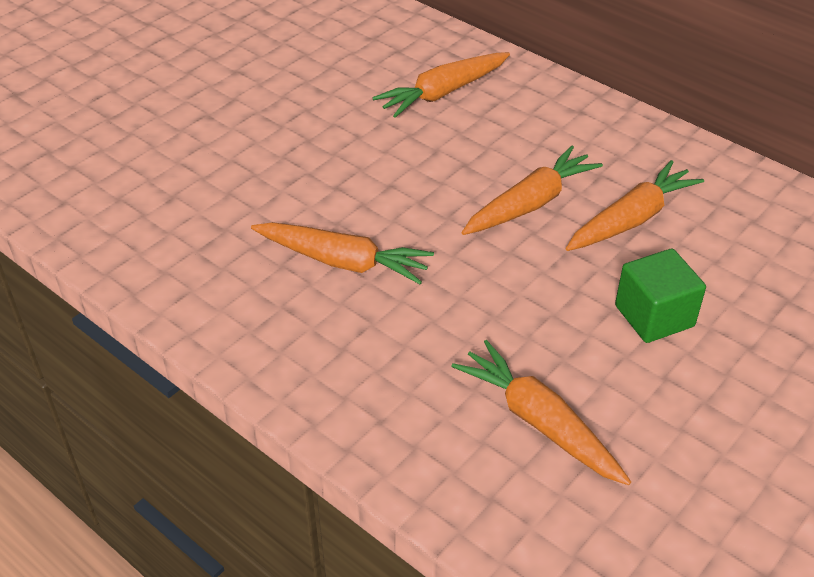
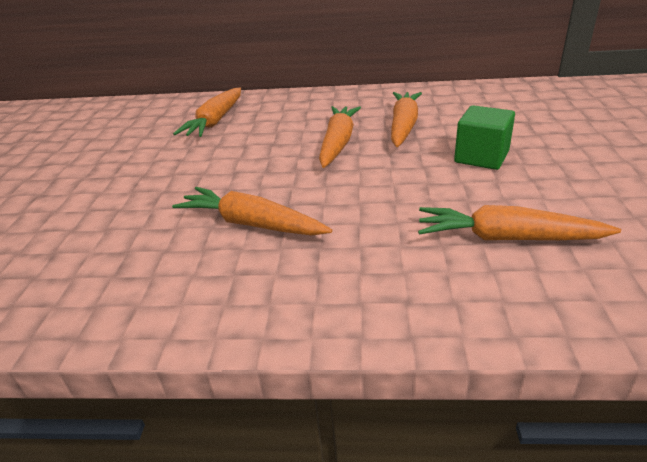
camera: 35 degrees left, 10 degrees down
orange carrot [251,222,434,284] -> orange carrot turned 135 degrees counterclockwise [172,187,332,236]

